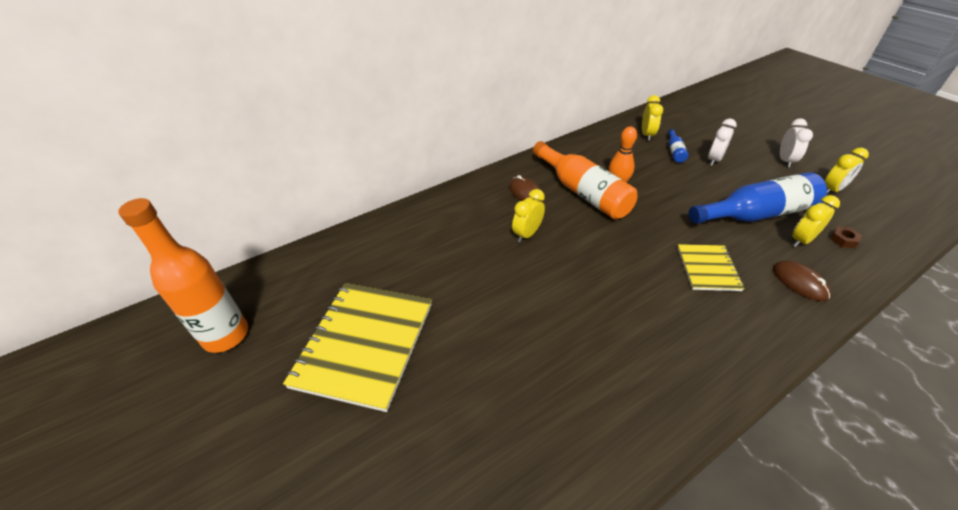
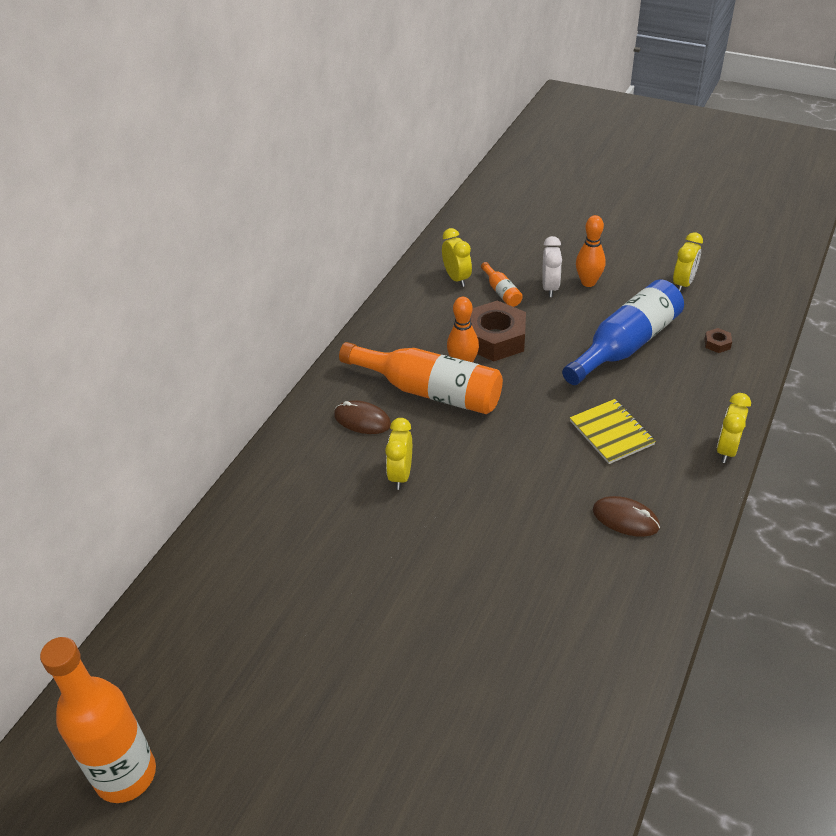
camera: 30 degrees left, 0 degrees up
yellow notebook [283,283,432,412] -> none
blue bottle [668,129,688,163] -> orange bottle [481,262,523,307]
brown mouse [773,261,831,301] -> brown mouse moved to [593,496,660,537]
white clock [780,118,813,168] -> none
yellow clock [792,195,840,247] -> yellow clock moved to [717,393,751,463]
none -> brown nut [470,300,526,361]
none -> orange bowling pin [576,215,606,287]

